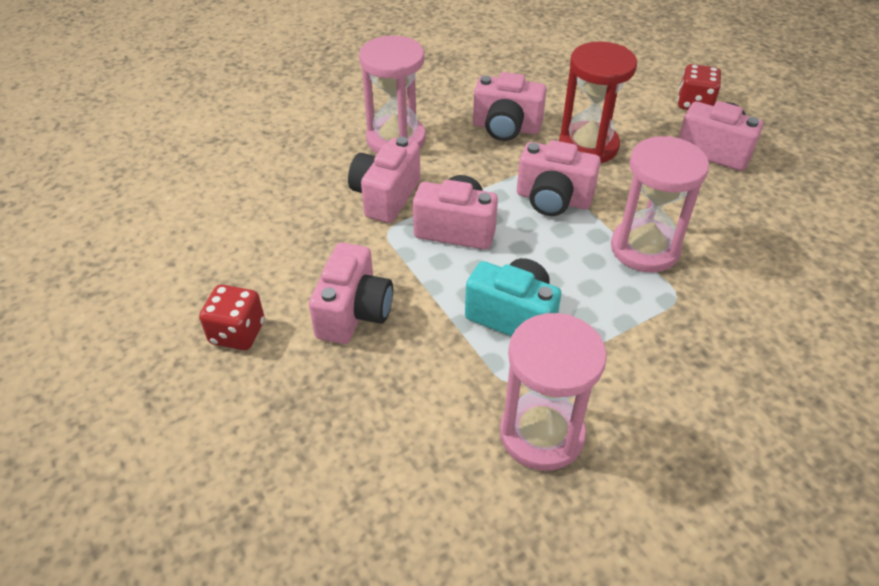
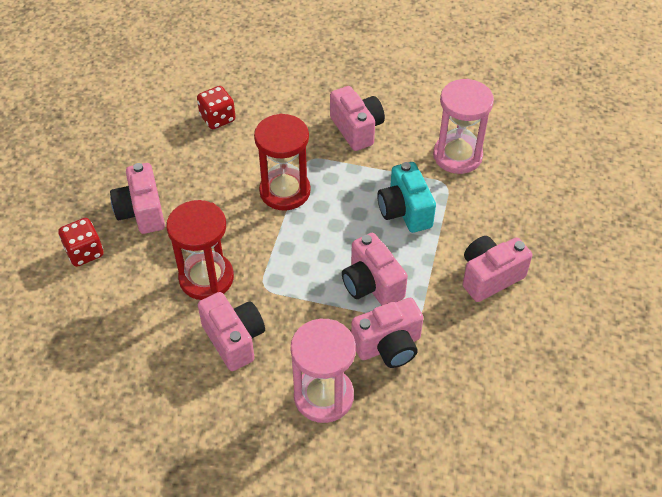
camera: 135 degrees left, 5 degrees up
red dice [199,285,265,350] -> red dice moved to [197,86,236,129]
pink camera [517,140,601,216] -> pink camera moved to [330,86,385,151]
pink hourglass [611,136,709,273] -> red hourglass [254,114,310,211]

